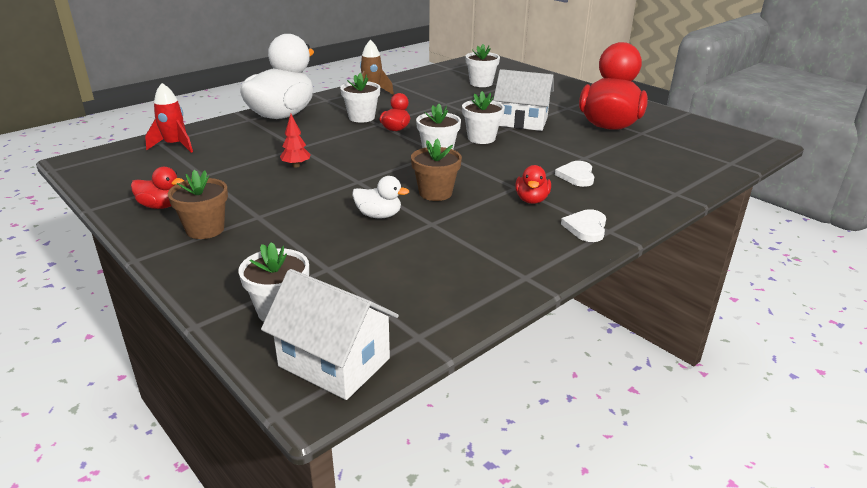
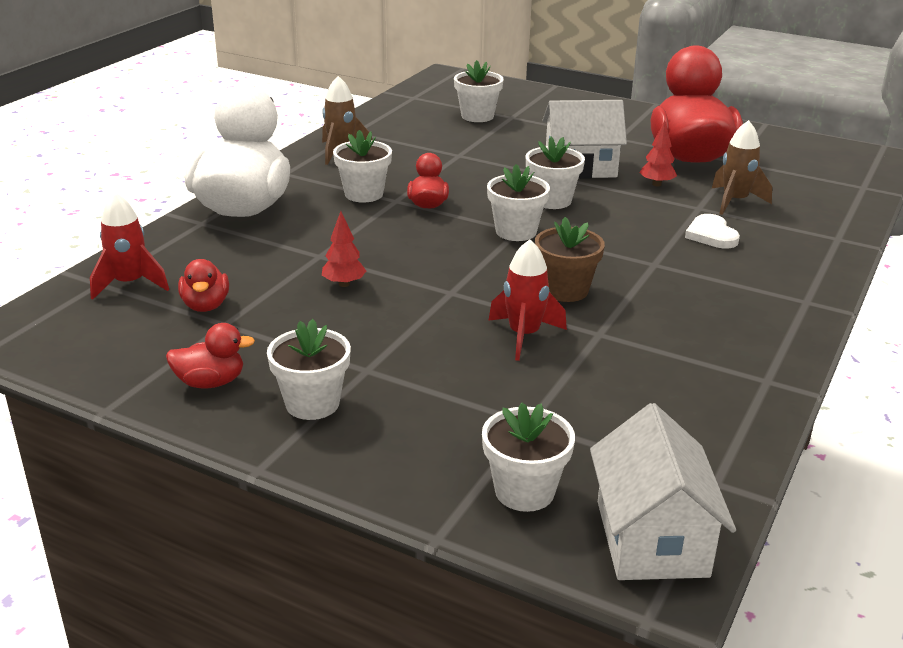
camera: 20 degrees left, 0 degrees up
brown flower pot [168,170,228,239] -> white flower pot [267,319,351,420]
white house [261,269,399,400] -> white house turned 75 degrees clockwise [590,403,736,580]
white duck [352,176,409,218] -> red rocket [488,239,567,361]
red duck [515,165,551,204] -> red duck moved to [178,259,229,312]
white heart [561,209,606,242] -> none
none -> red tree [639,121,677,186]
none -> brown rocket [712,120,772,215]

